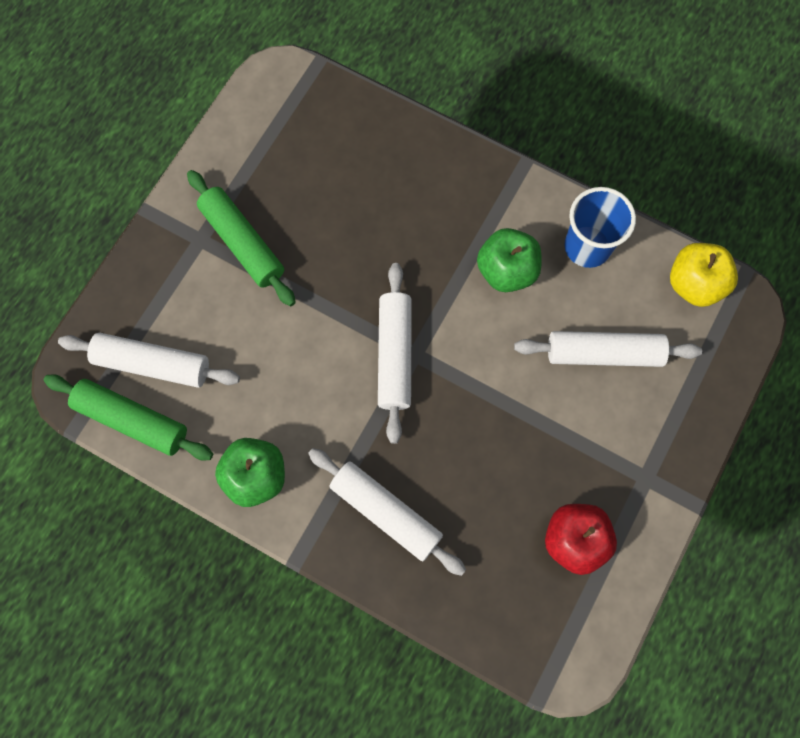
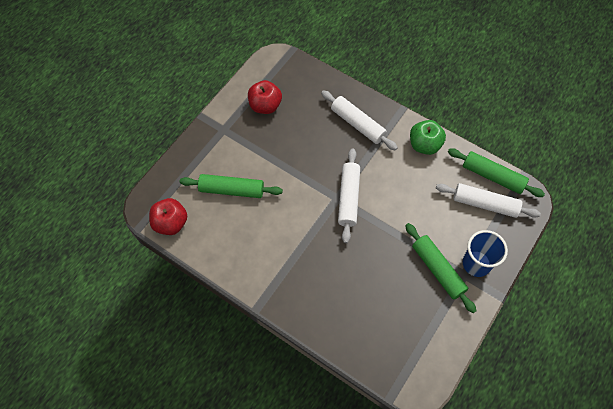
camera: 175 degrees left, 10 degrees down
green apple [477,228,541,292] -> none
white rolling pin [514,331,702,367] -> green rolling pin [180,174,283,198]
blue cup [564,187,636,268] -> blue cup moved to [463,230,508,277]
yellow apple [670,243,738,307] -> red apple [149,198,187,235]

